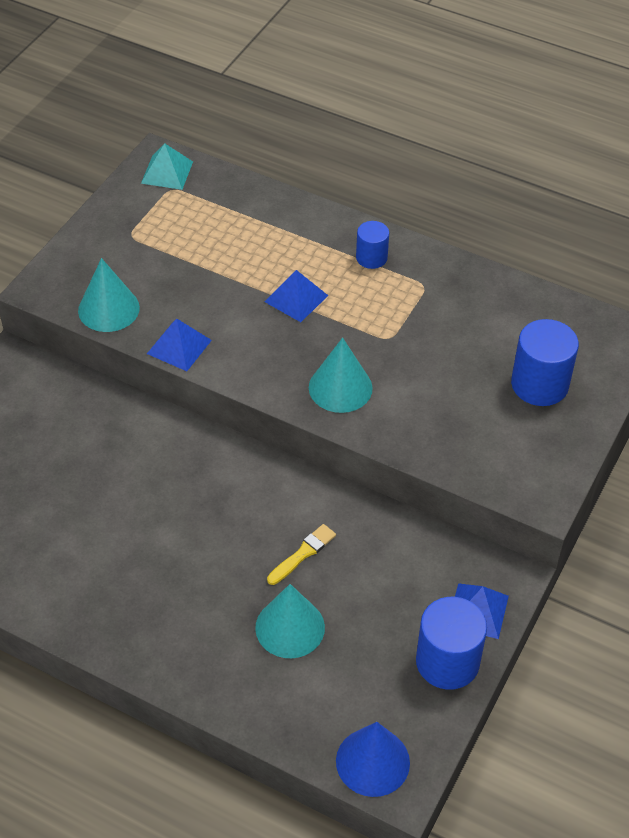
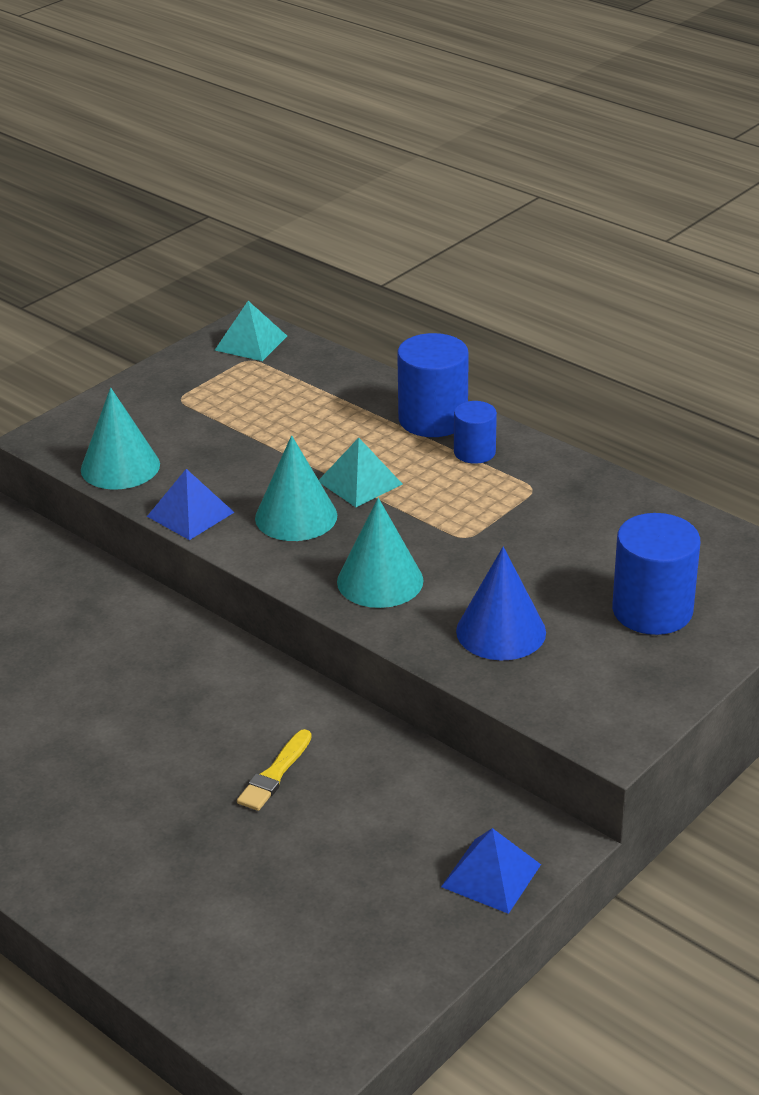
camera: 15 degrees right, 15 degrees down
turquoise cone [255,584,325,658] -> turquoise cone moved to [255,435,337,541]
blue pyramid [264,270,328,322] -> turquoise pyramid [319,438,403,507]
yellow brush [267,524,336,585] -> yellow brush turned 150 degrees clockwise [237,729,312,811]
blue cone [336,722,410,797] -> blue cone moved to [456,547,546,660]
blue cylinder [416,597,487,690] -> blue cylinder moved to [397,333,469,437]

